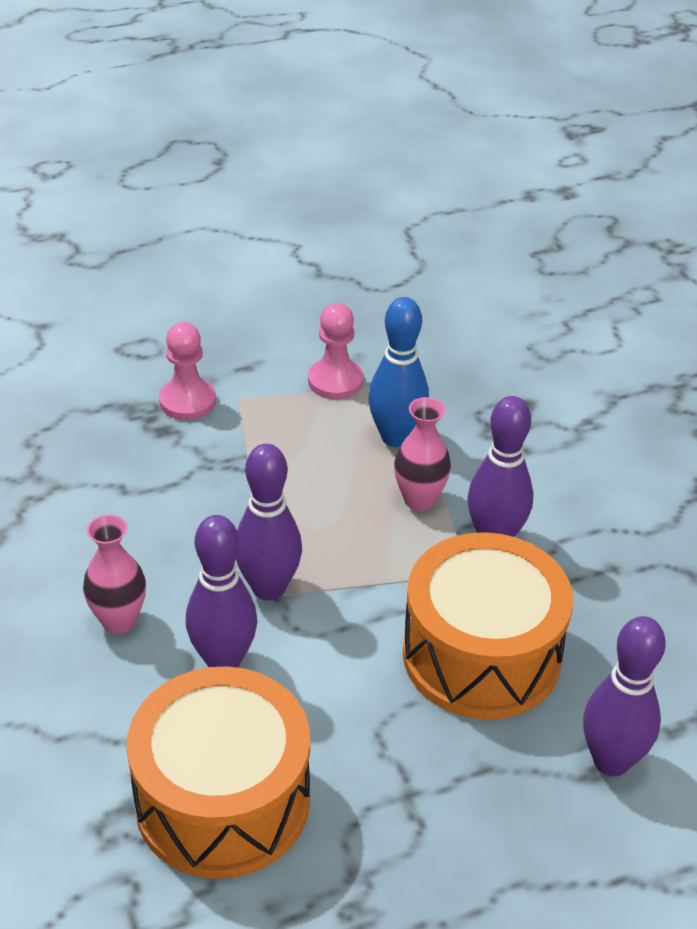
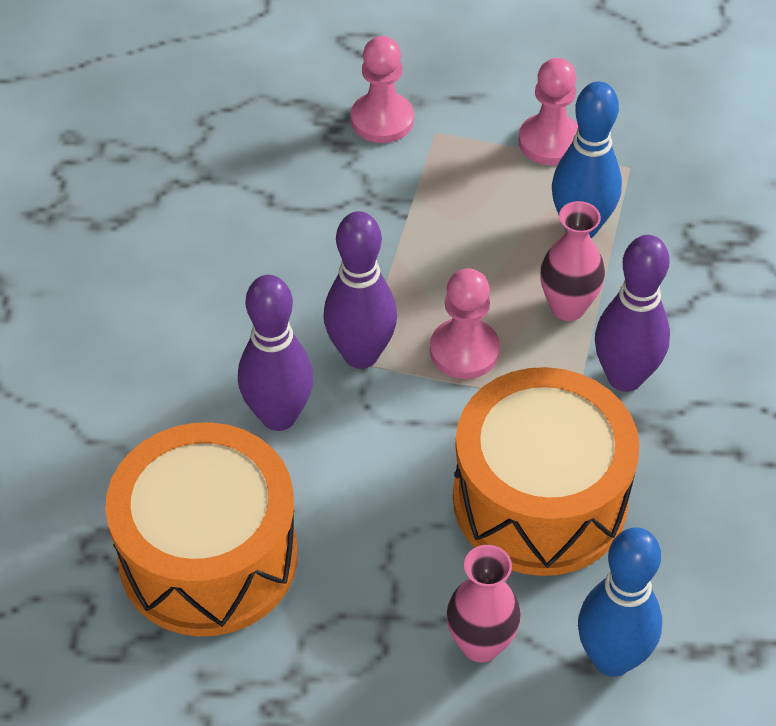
camera: 25 degrees right, 10 degrees up
pink vase [83,515,146,634] -> pink vase moved to [447,545,521,663]
purple bowling pin [583,616,666,776] -> blue bowling pin [578,527,662,677]
none -> pink pawn [430,268,500,379]

